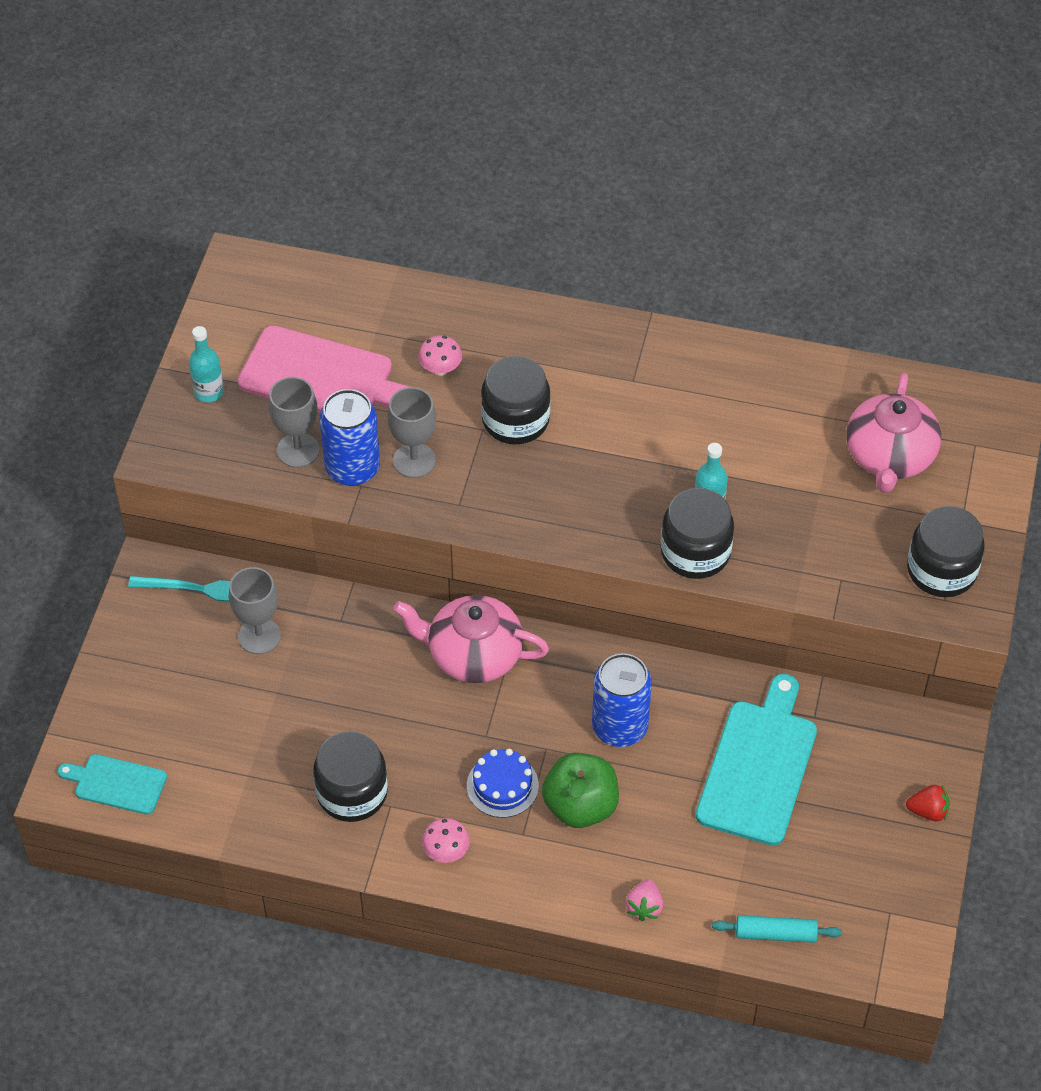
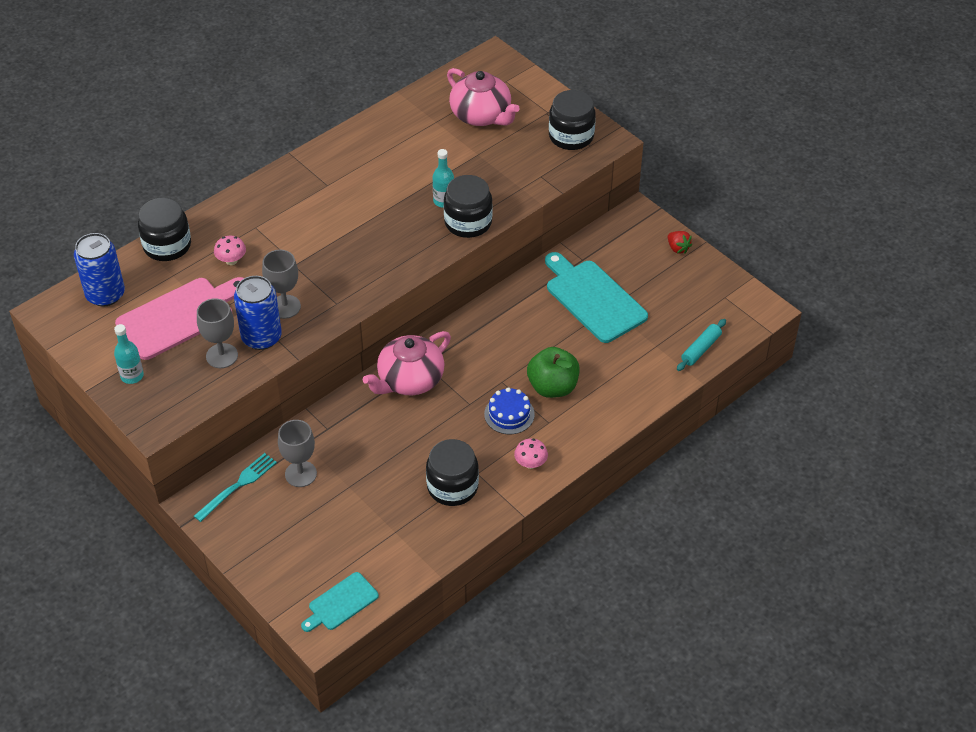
camera: 55 degrees left, 5 degrees down
black jar [481,356,551,444] -> black jar moved to [138,198,191,261]
blue can [592,653,652,747] -> blue can moved to [74,233,125,306]
pink strawberry [626,879,663,921] -> none
red strawberry [906,785,950,821] -> red strawberry turned 105 degrees clockwise [668,231,692,254]

